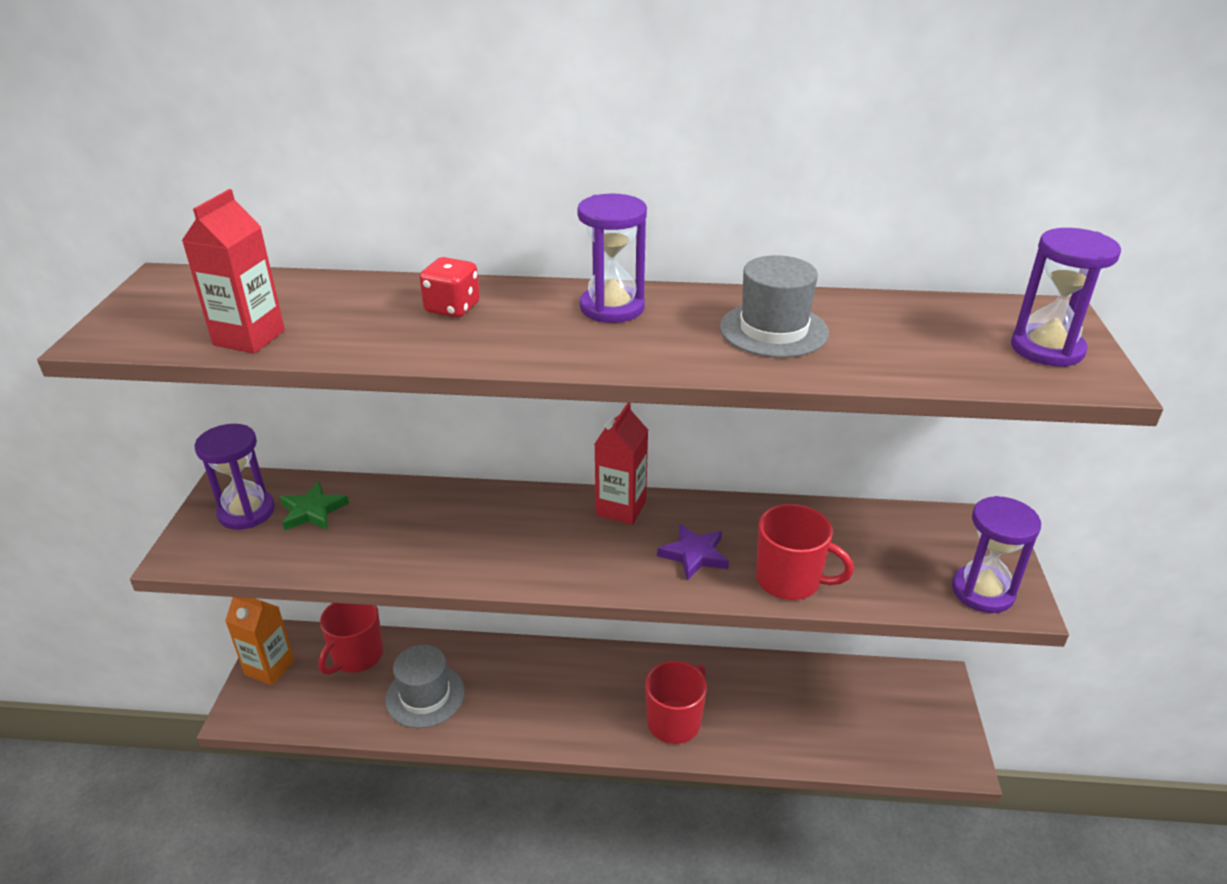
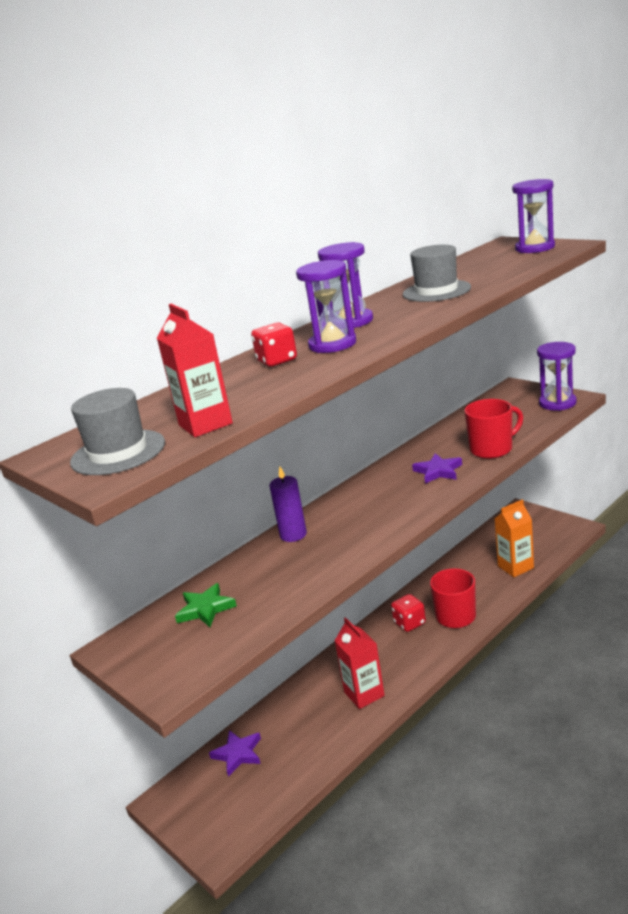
camera: 45 degrees left, 10 degrees down
purple hourglass [194,424,275,530] -> purple hourglass moved to [296,260,356,353]
orange carton [225,597,295,685] -> orange carton moved to [495,500,534,577]
red mug [318,603,383,675] -> purple star [209,730,261,777]
grey hat [385,645,465,728] -> grey hat moved to [70,388,165,475]
red carton [595,403,648,525] -> red carton moved to [335,617,385,709]
none -> purple candle [270,467,307,542]
none -> red dice [391,594,426,632]

